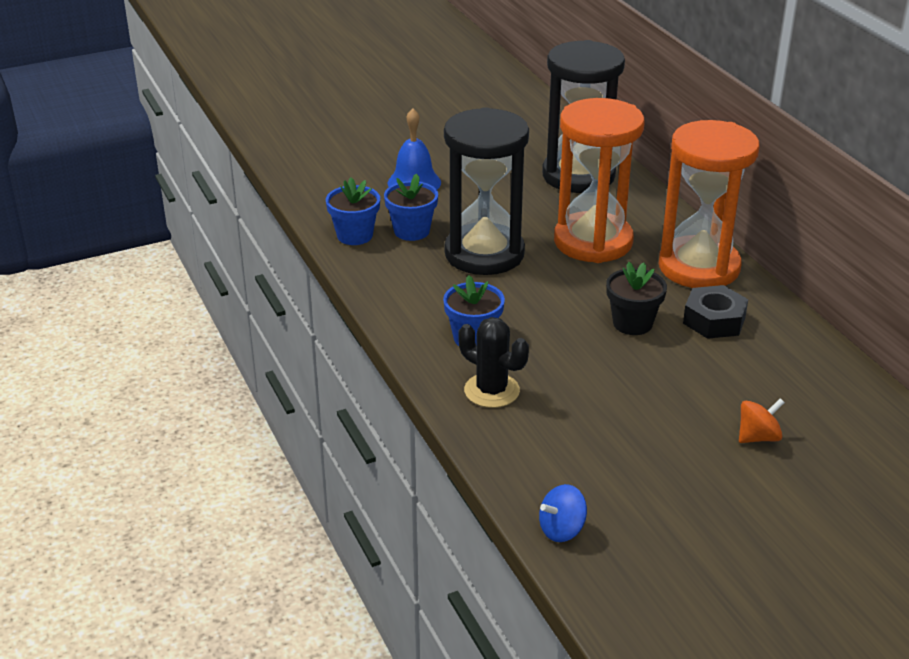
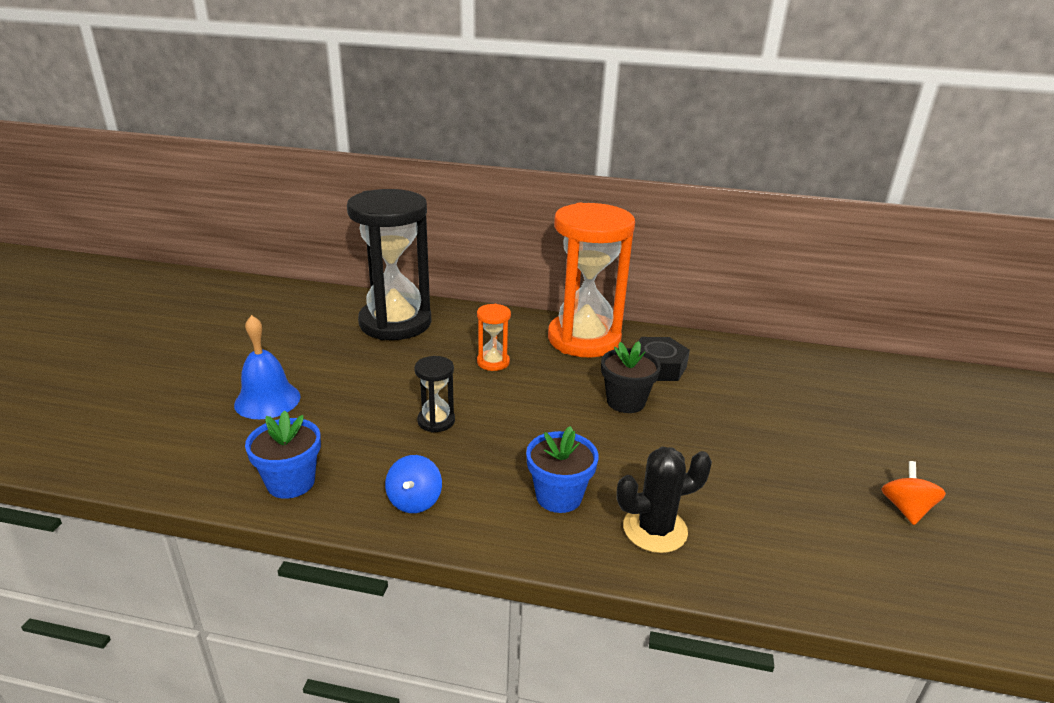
camera: 55 degrees left, 5 degrees down
blue flower pot [384,174,438,241] -> none
black hourglass [444,107,529,275] -> black hourglass [414,356,455,433], size x0.42
blue spinning top [539,484,587,542] -> blue spinning top moved to [385,455,442,513]
orange hourglass [554,98,645,263] -> orange hourglass [477,304,511,371], size x0.42
orange spinning top [739,398,785,443] -> orange spinning top moved to [882,461,946,525]

